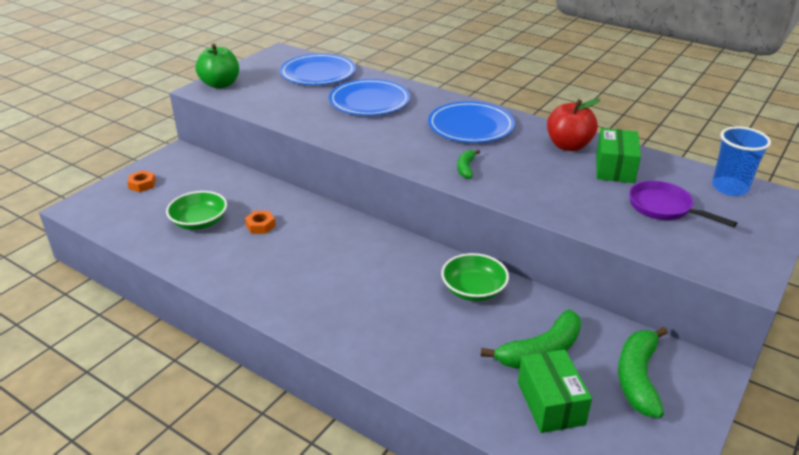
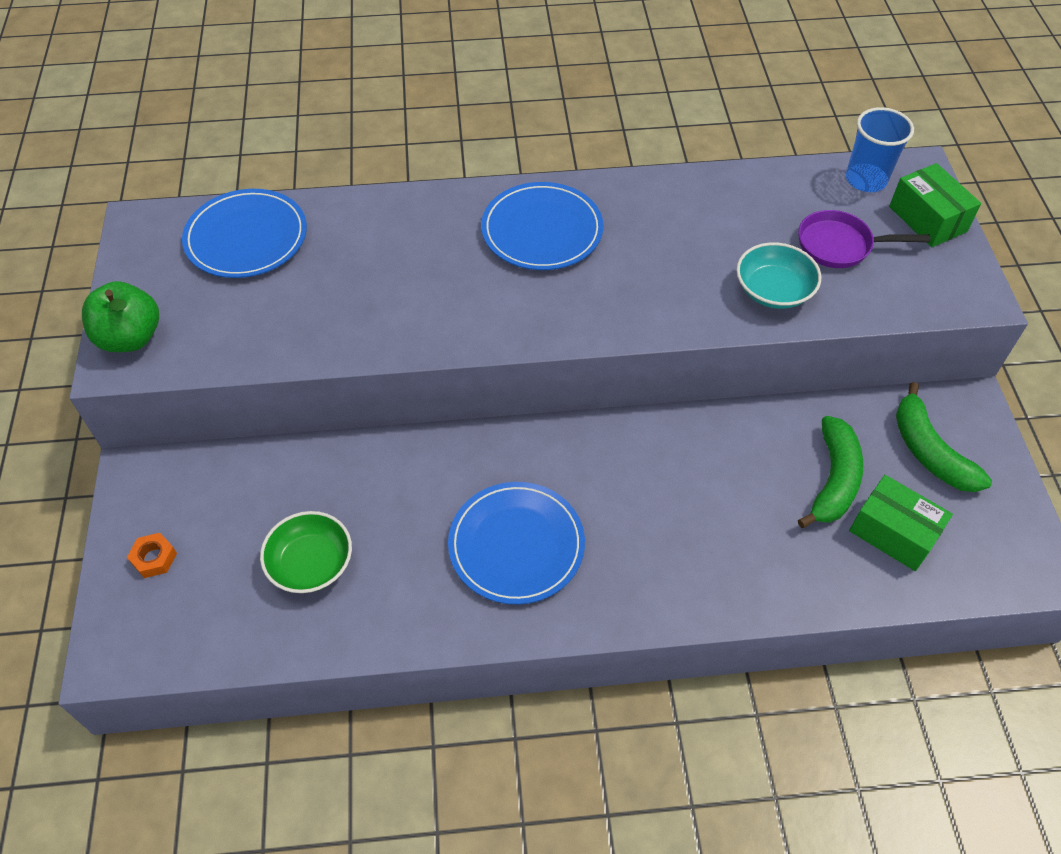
camera: 40 degrees left, 20 degrees up
orange nut [245,211,276,234] -> none
blue plate [329,79,410,116] -> blue plate moved to [448,482,585,605]
green bowl [441,253,509,301] -> none
green banana [457,150,480,179] -> none
red apple [547,98,601,151] -> none
green box [596,128,641,183] -> green box moved to [889,163,981,247]
none -> turquoise bowl [736,242,821,309]

